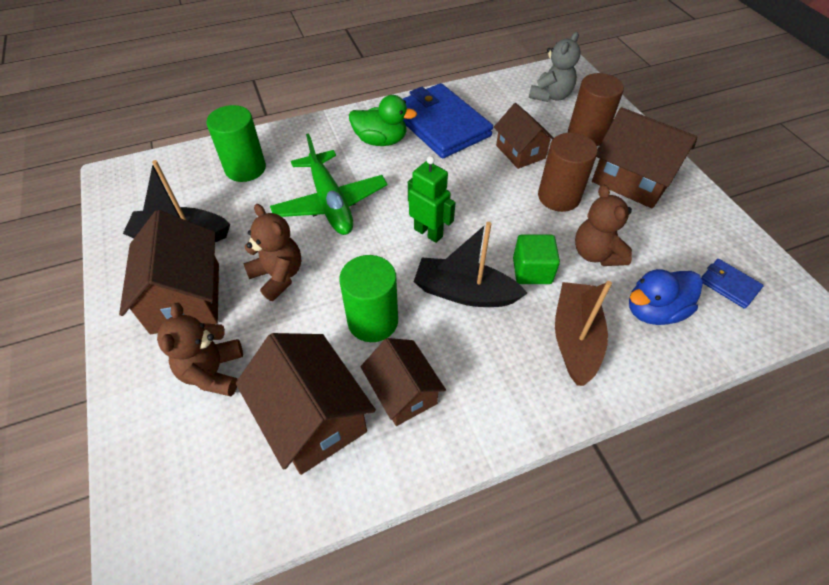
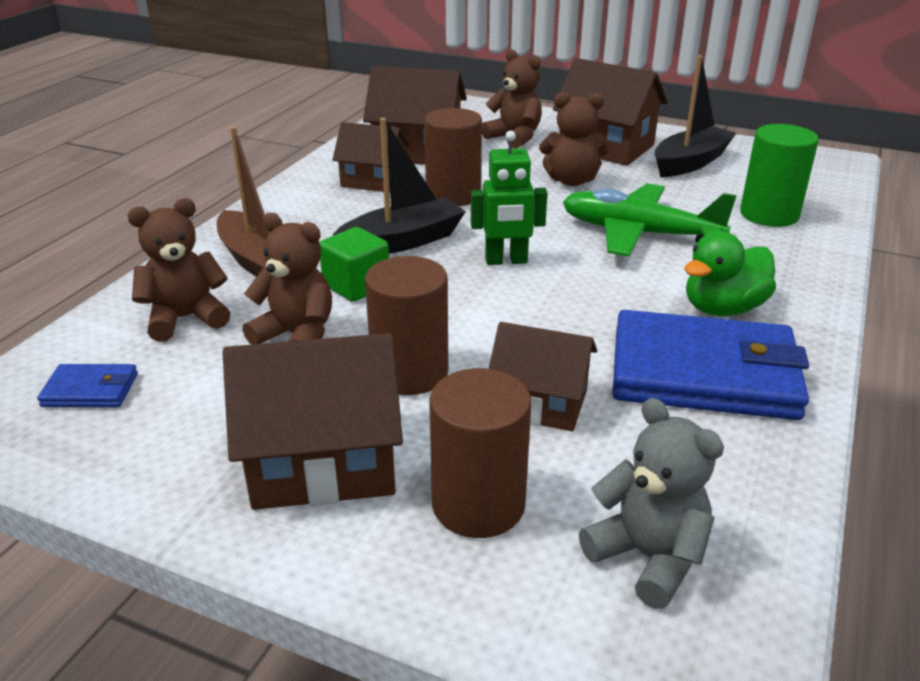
camera: 135 degrees right, 20 degrees down
green cylinder [339,255,398,342] -> brown cylinder [424,108,482,206]
grey teddy bear [529,32,581,102] -> grey teddy bear turned 150 degrees clockwise [579,398,724,609]
blue duck [629,269,703,325] -> brown teddy bear [128,198,230,342]

